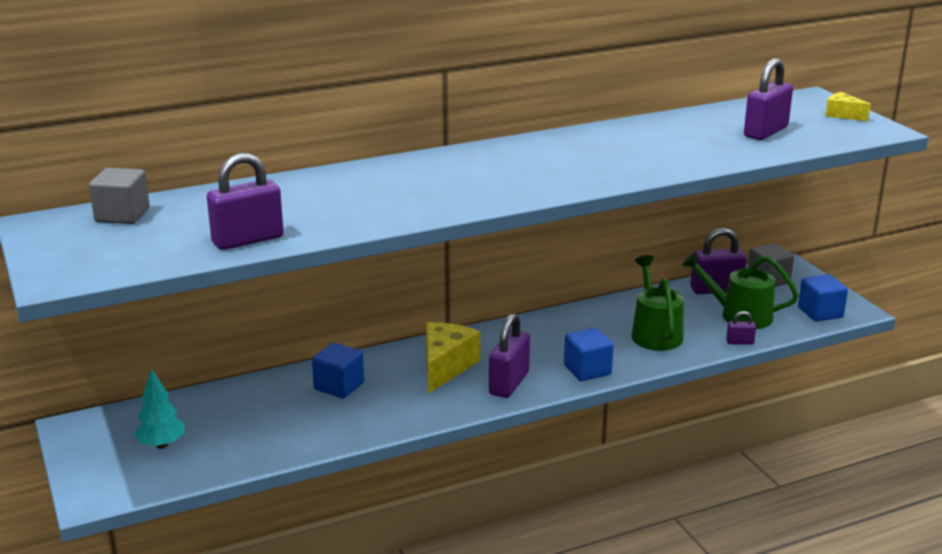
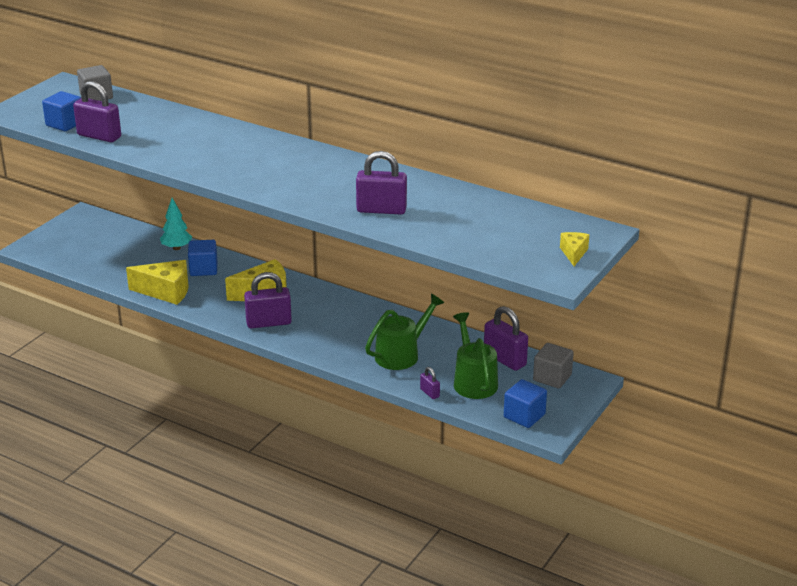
camera: 55 degrees right, 5 degrees up
turquoise tree [134,368,185,449] -> turquoise tree moved to [160,198,192,250]
blue cube [564,328,614,381] -> blue cube moved to [42,91,81,131]
purple padlock [744,58,793,140] -> purple padlock moved to [356,151,407,214]
none -> yellow cheese [126,260,189,305]

